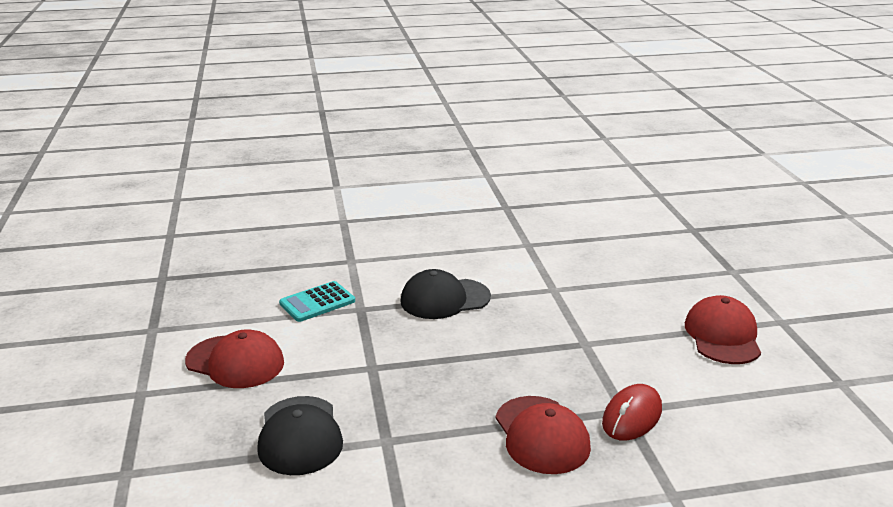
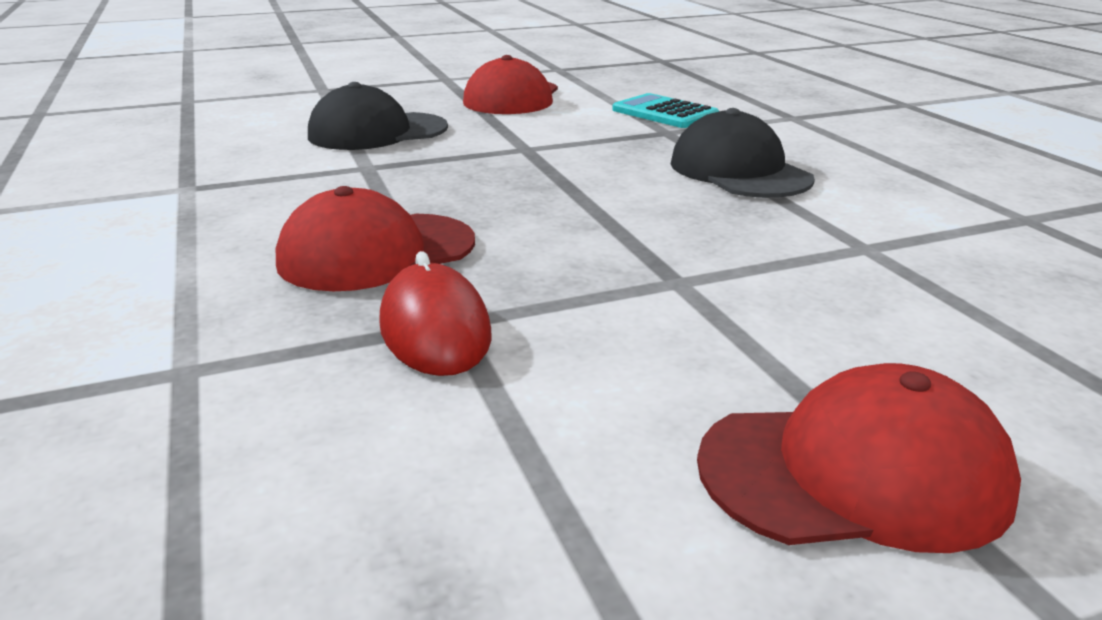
camera: 80 degrees right, 0 degrees up
red mouse [602,384,662,441] -> red mouse turned 45 degrees clockwise [379,251,492,376]

